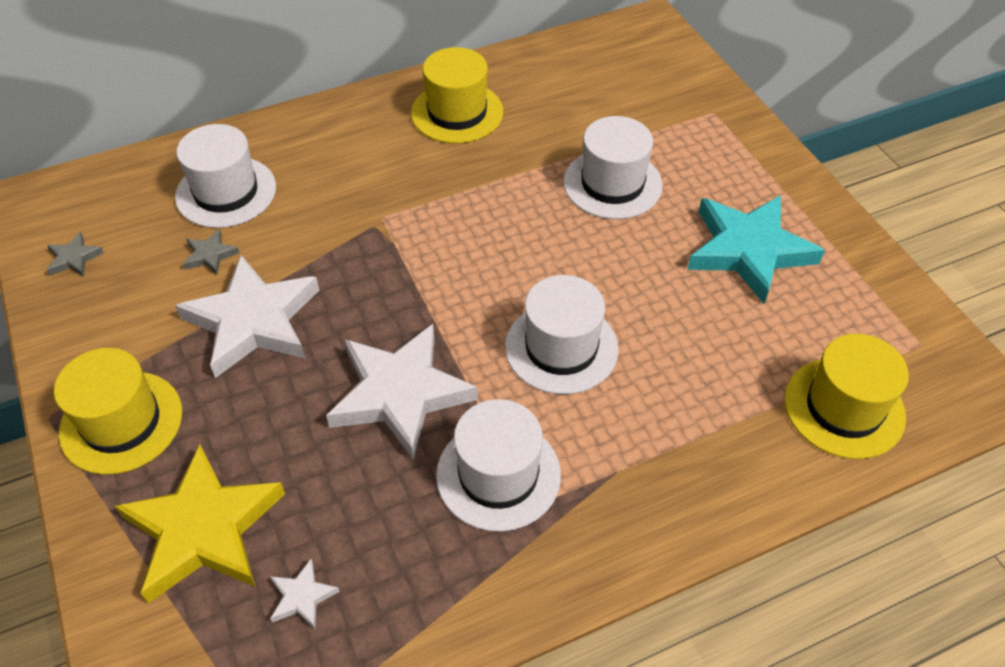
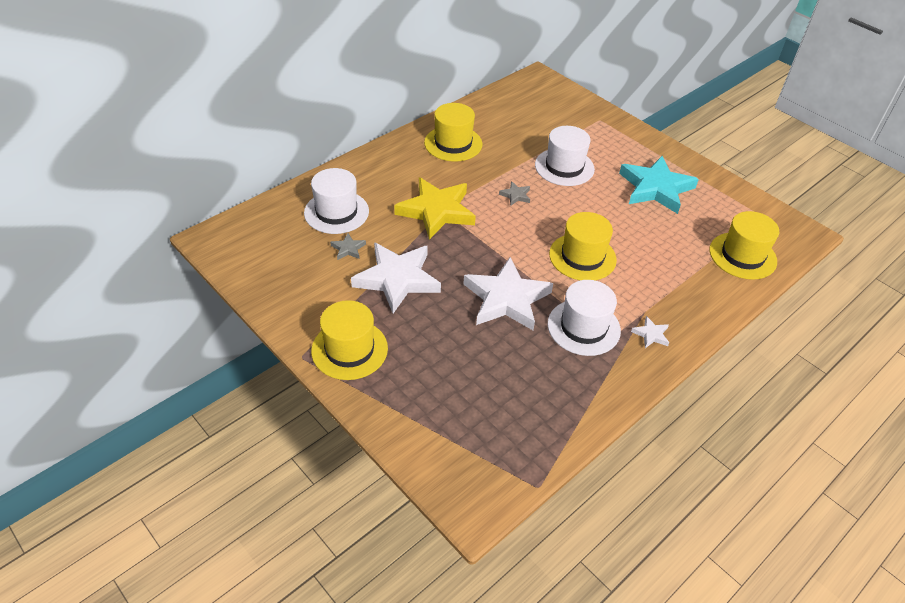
camera: 20 degrees left, 5 degrees down
grey star [47,232,104,277] -> grey star moved to [499,181,530,206]
yellow star [115,444,285,603] -> yellow star moved to [394,177,476,240]
white star [270,559,340,629] -> white star moved to [631,316,669,348]
white hat [505,275,619,394] -> yellow hat [549,212,617,280]

